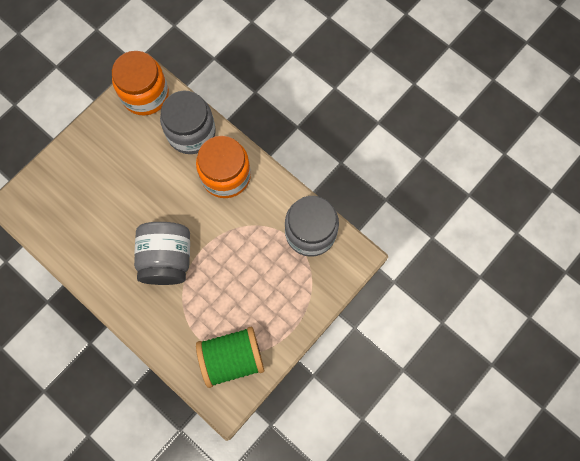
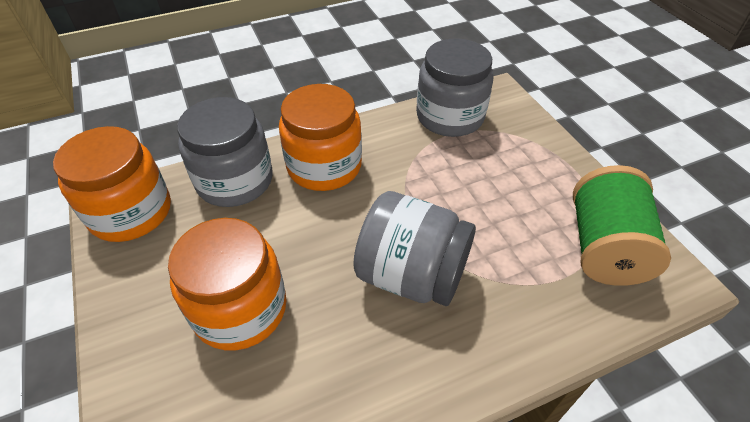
camera: 65 degrees left, 25 degrees down
none -> orange jar [168,218,286,350]

